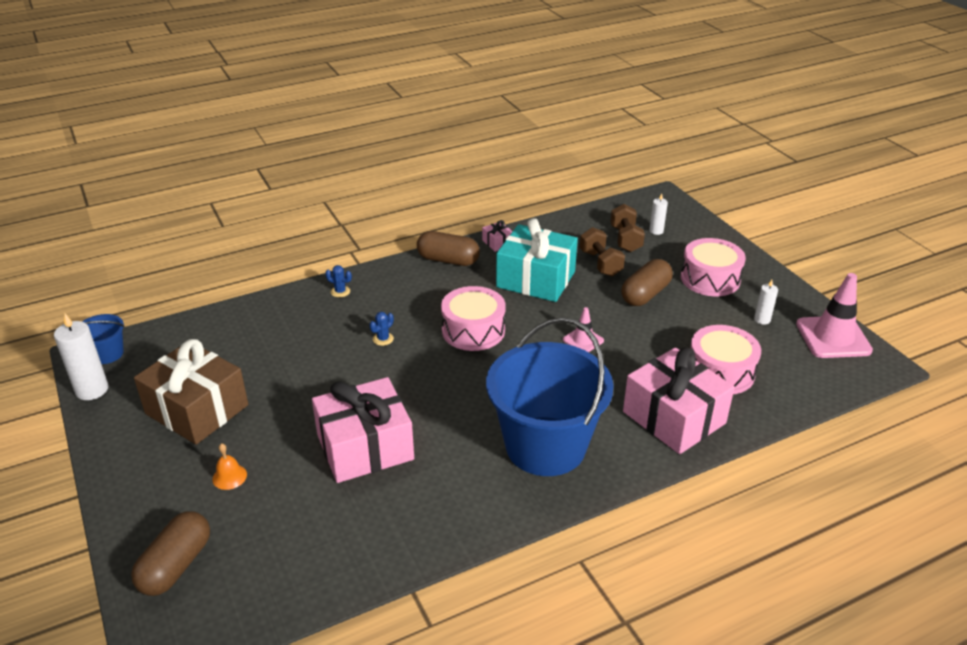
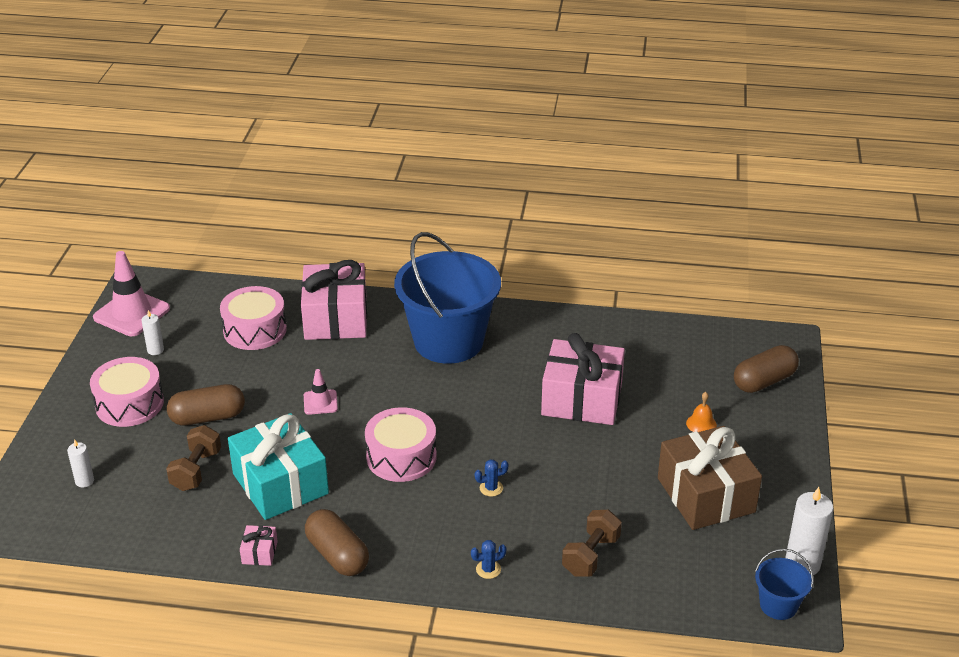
camera: 145 degrees left, 0 degrees up
blue cactus [325,265,352,297] -> blue cactus turned 75 degrees counterclockwise [471,540,507,579]
brown dumbbell [610,204,645,252] -> brown dumbbell moved to [562,510,622,577]

